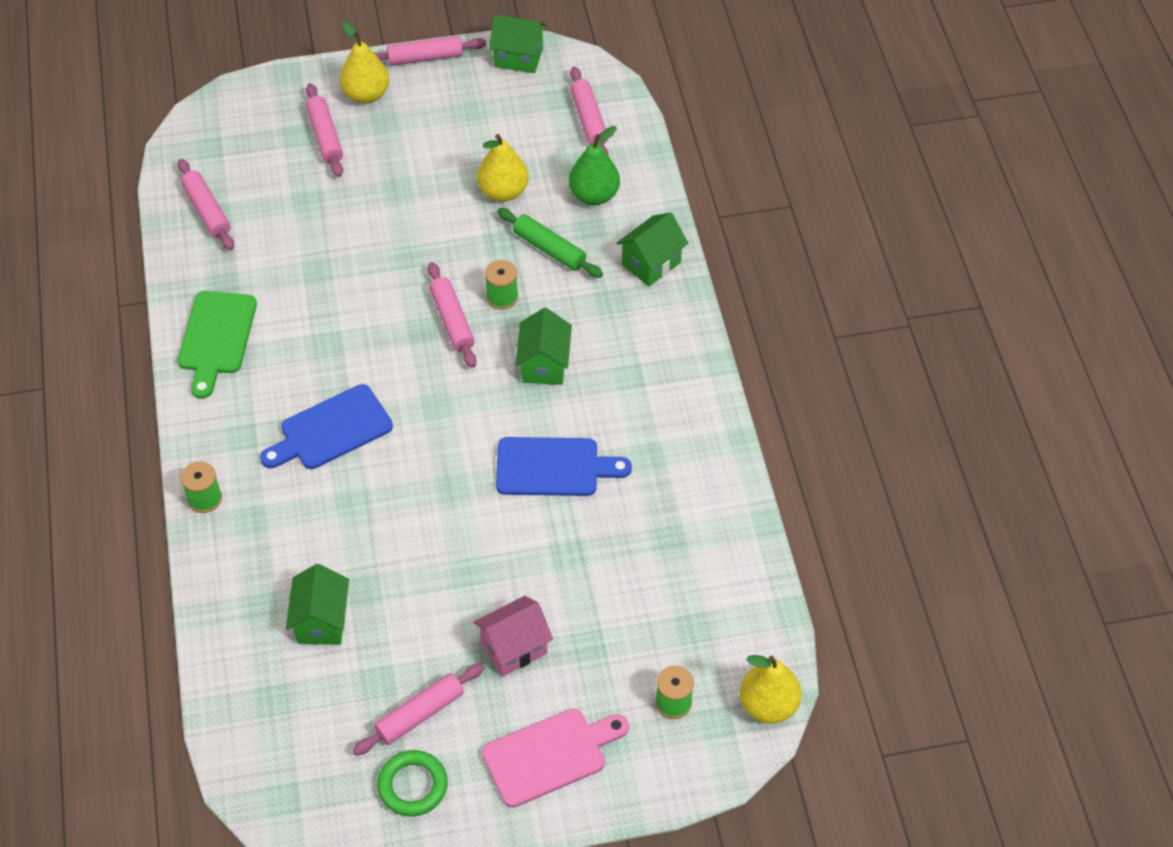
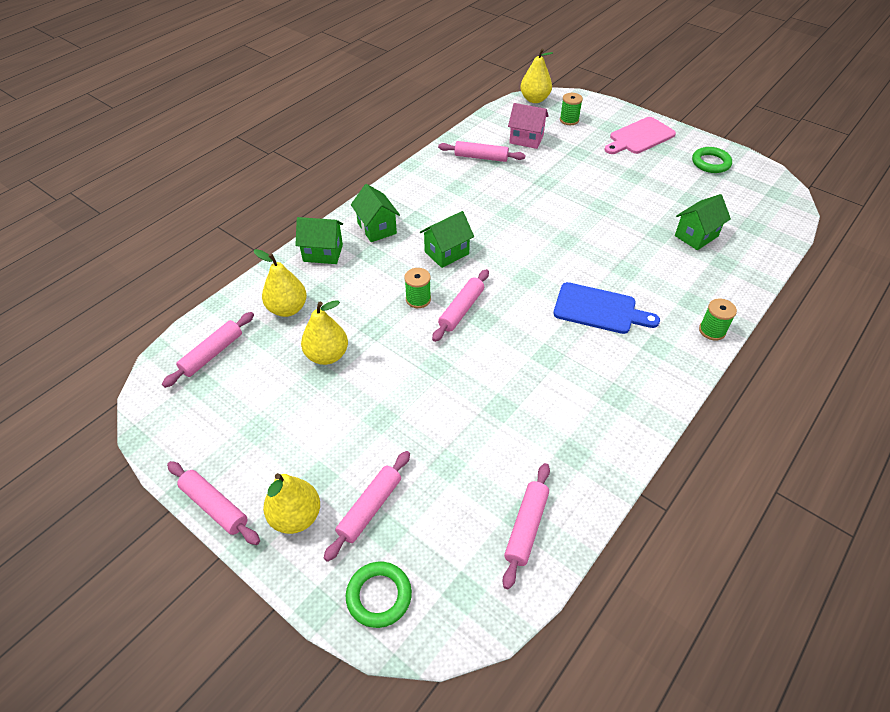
camera: 130 degrees left, 5 degrees down
green cutting board [178,291,257,399] -> none
pink rolling pin [352,663,484,756] -> pink rolling pin moved to [438,141,526,162]
pink house [474,596,553,676] -> pink house moved to [508,103,549,149]
pink cutting board [482,709,629,808] -> pink cutting board turned 60 degrees counterclockwise [604,117,676,154]
green house [489,15,546,73] -> green house moved to [351,184,400,242]
blue cutting board [496,437,632,496] -> none
green rolling pin [497,208,603,278] -> none
green pear [569,126,620,205] -> yellow pear [254,249,307,317]
none -> green ring [346,562,412,628]

